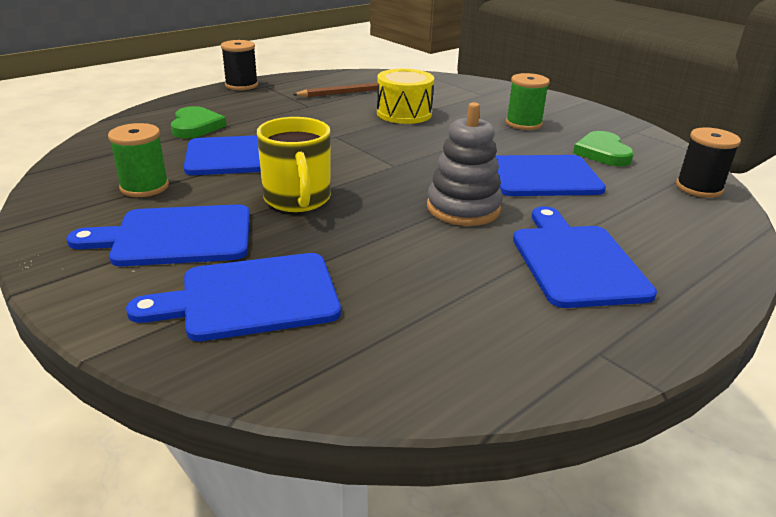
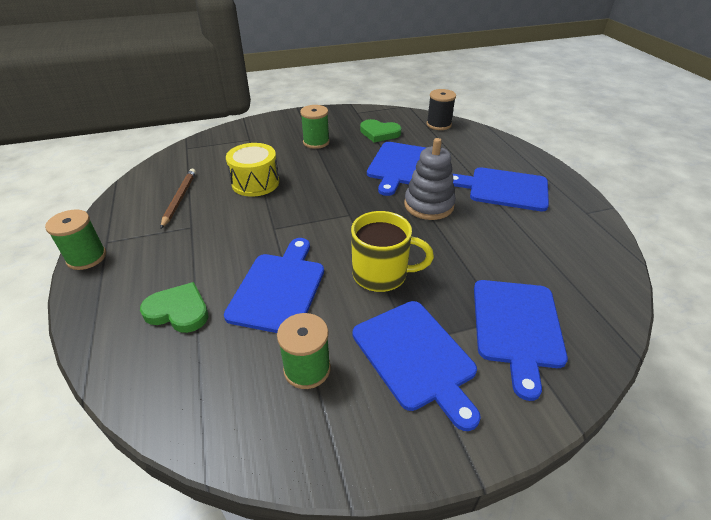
camera: 65 degrees left, 10 degrees up
blue cutting board [67,204,250,266] -> blue cutting board turned 45 degrees counterclockwise [352,301,481,431]
black spool [221,40,258,90] -> green spool [45,210,106,270]

